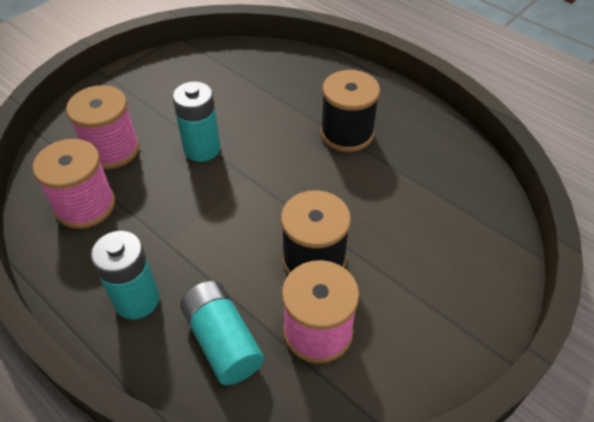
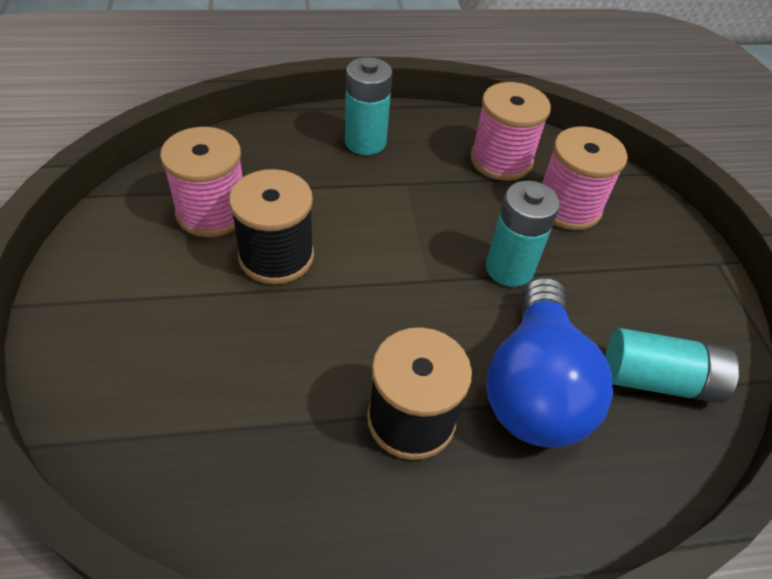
camera: 125 degrees right, 0 degrees up
turquoise battery [180,281,264,385] -> turquoise battery moved to [605,328,739,403]
none -> blue light bulb [487,277,613,447]

